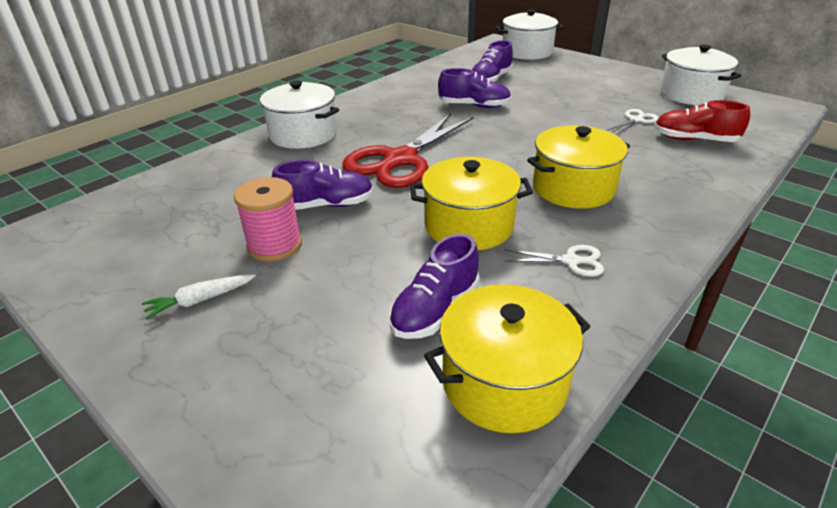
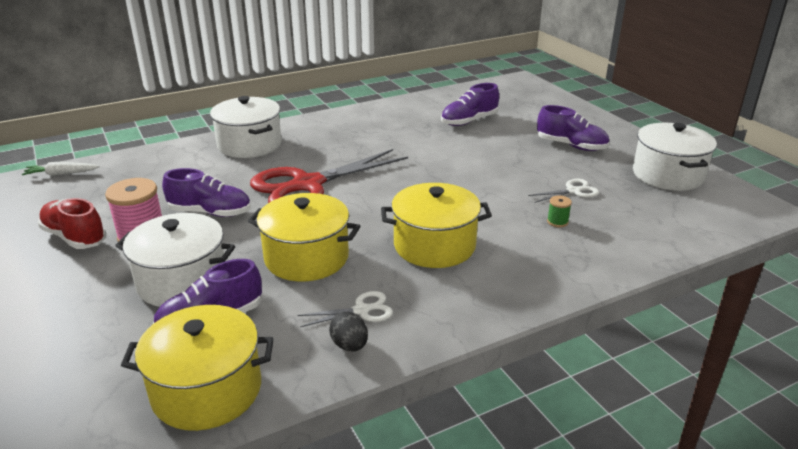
camera: 20 degrees right, 5 degrees down
white carrot [142,274,256,320] -> white carrot moved to [22,162,100,176]
purple shoe [438,68,511,108] -> purple shoe moved to [537,105,609,151]
white pot [495,9,564,60] -> white pot moved to [115,213,235,307]
white scissors [505,245,604,276] -> white scissors turned 45 degrees counterclockwise [297,291,393,327]
red shoe [654,100,750,142] -> red shoe moved to [38,198,107,249]
none -> black egg [329,312,368,351]
none -> green spool [547,195,572,227]

